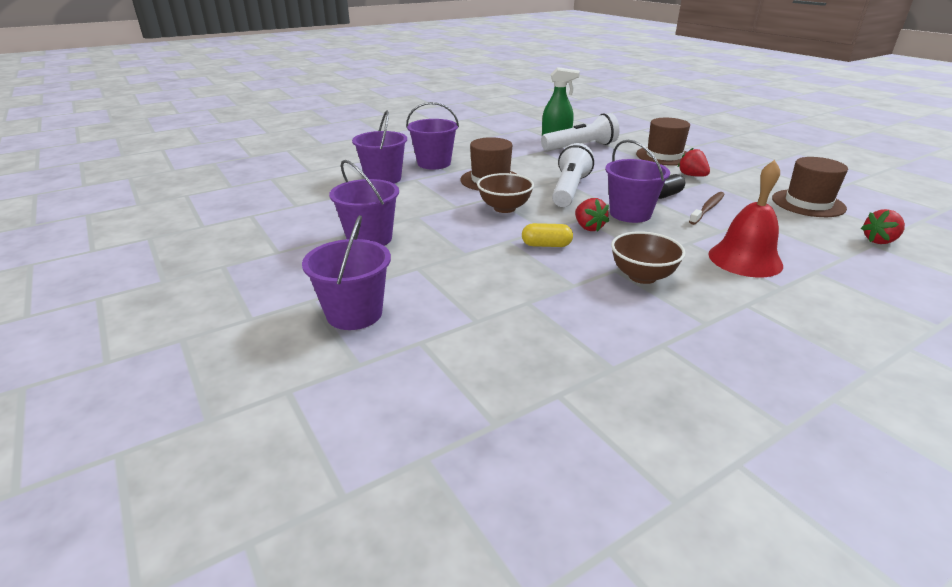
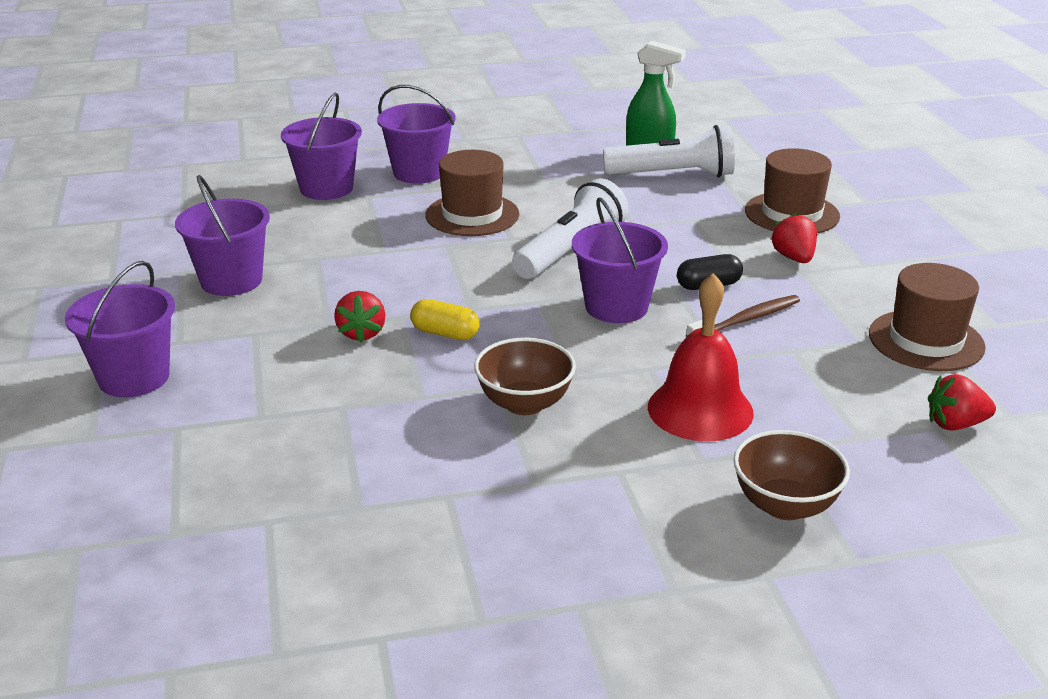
camera: 20 degrees right, 0 degrees up
brown bowl [477,173,534,213] -> brown bowl moved to [733,430,850,520]
red strawberry [575,198,609,232] -> red strawberry moved to [334,291,385,343]

